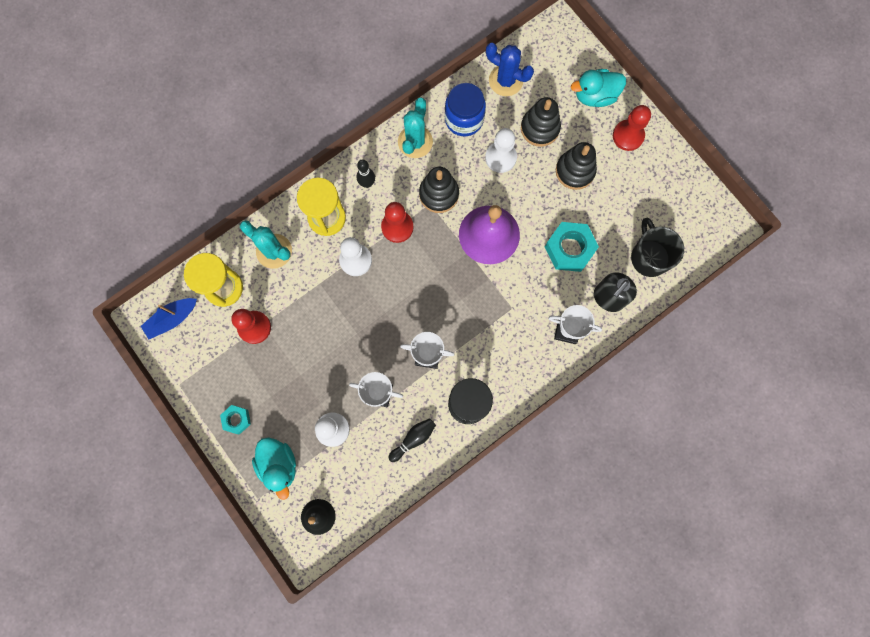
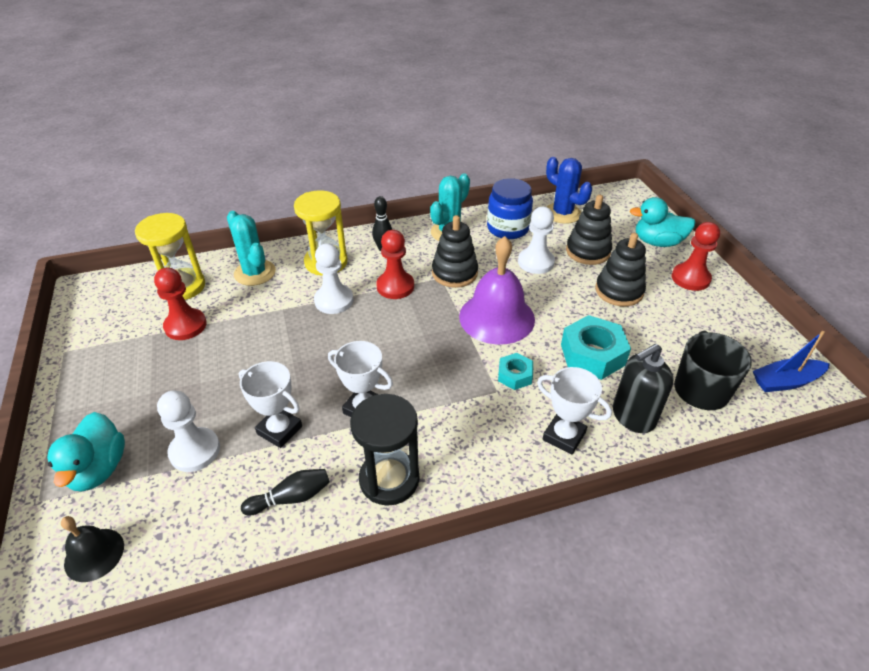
camera: 20 degrees right, 35 degrees down
blue boat [140,298,197,339] -> blue boat moved to [753,331,830,392]
turquoise nut [220,405,251,434] -> turquoise nut moved to [498,353,533,390]

